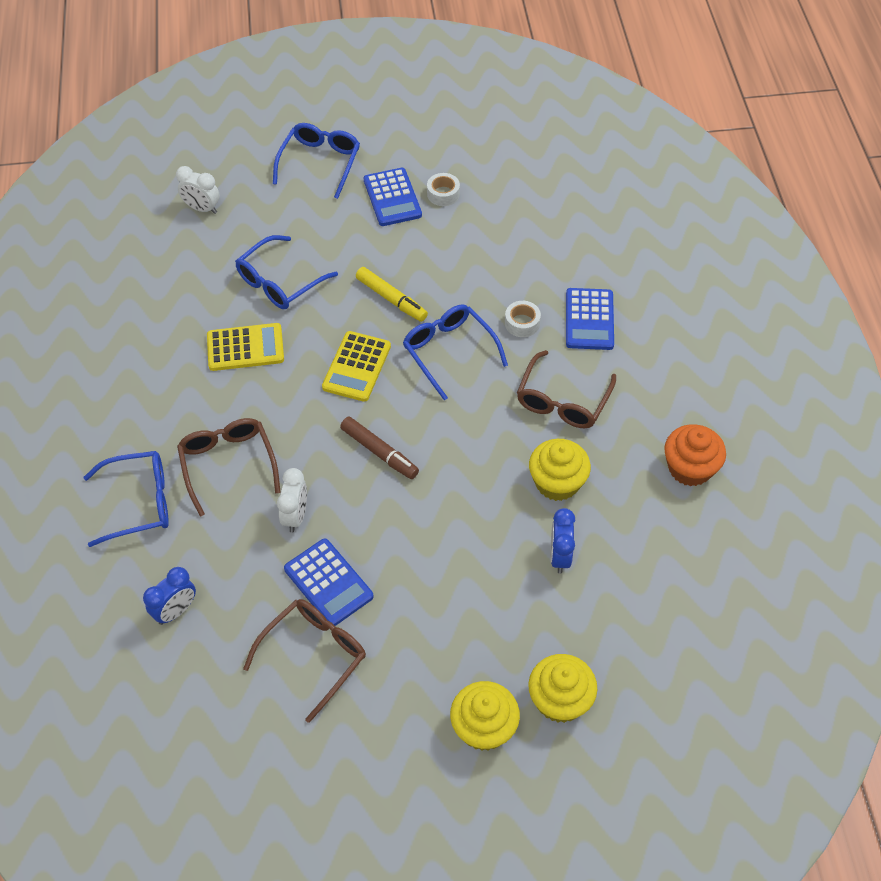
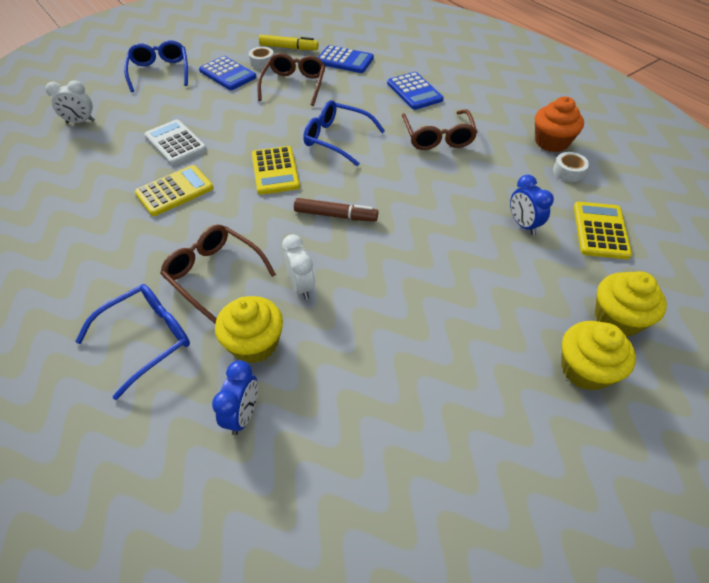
camera: 30 degrees left, 5 degrees down
blue glasses [235,235,338,309] -> white calculator [144,119,207,165]
brown glasses [243,599,366,723] -> brown glasses moved to [257,53,325,106]
blue calculator [284,539,374,626] -> blue calculator moved to [317,45,374,73]
yellow marker [356,267,428,322] -> yellow marker moved to [259,35,319,50]
white tape [505,301,541,337] -> white tape moved to [553,152,589,182]
yellow cupcake [529,439,591,501] -> yellow cupcake moved to [215,296,283,363]
none -> yellow calculator [574,202,632,259]

